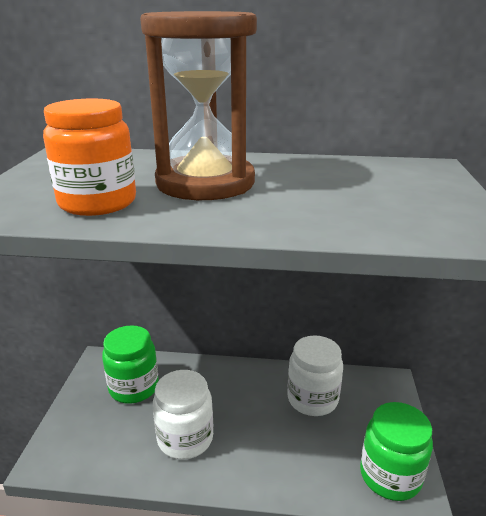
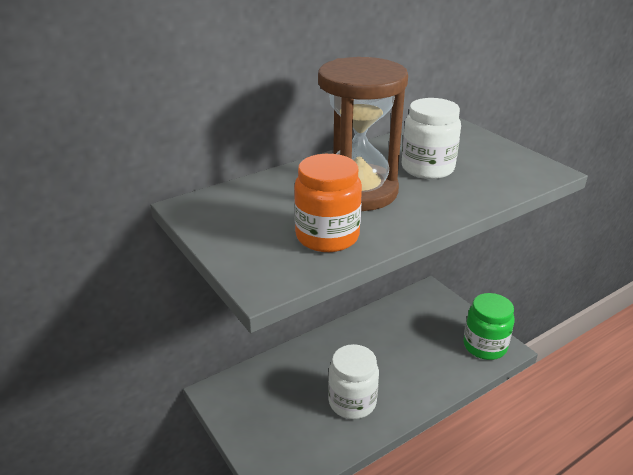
camera: 40 degrees left, 5 degrees up
green jar [102,325,159,404] -> none
white jar [287,336,343,416] -> white jar moved to [402,98,461,179]

